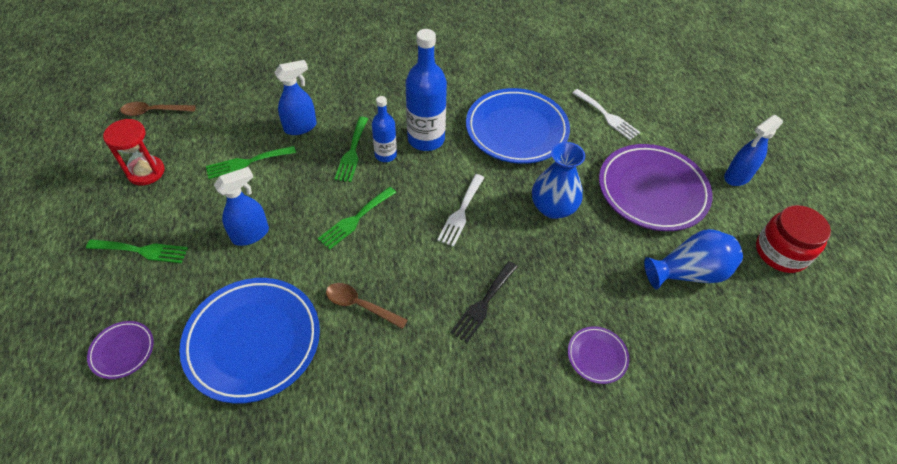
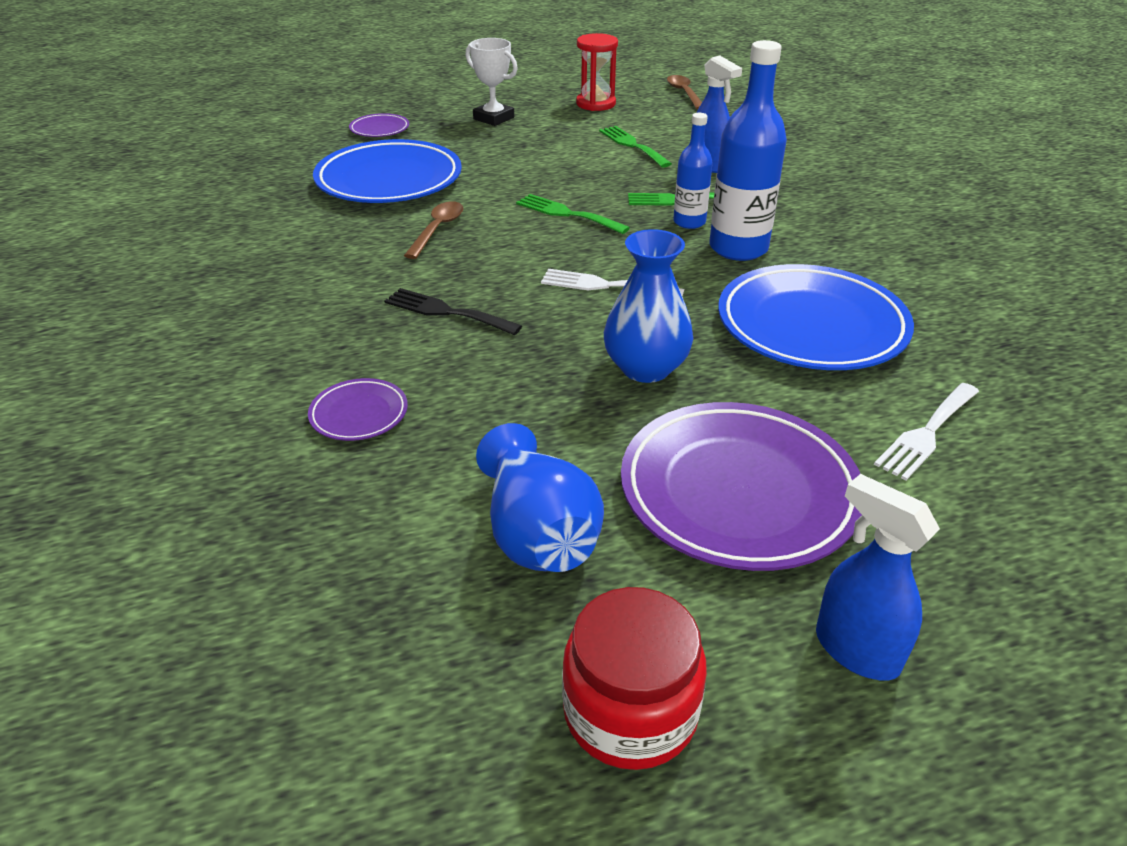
camera: 85 degrees right, 15 degrees down
green fork [86,239,188,263] -> white trophy [465,38,518,126]
blue spray bottle [214,167,269,246] -> none

